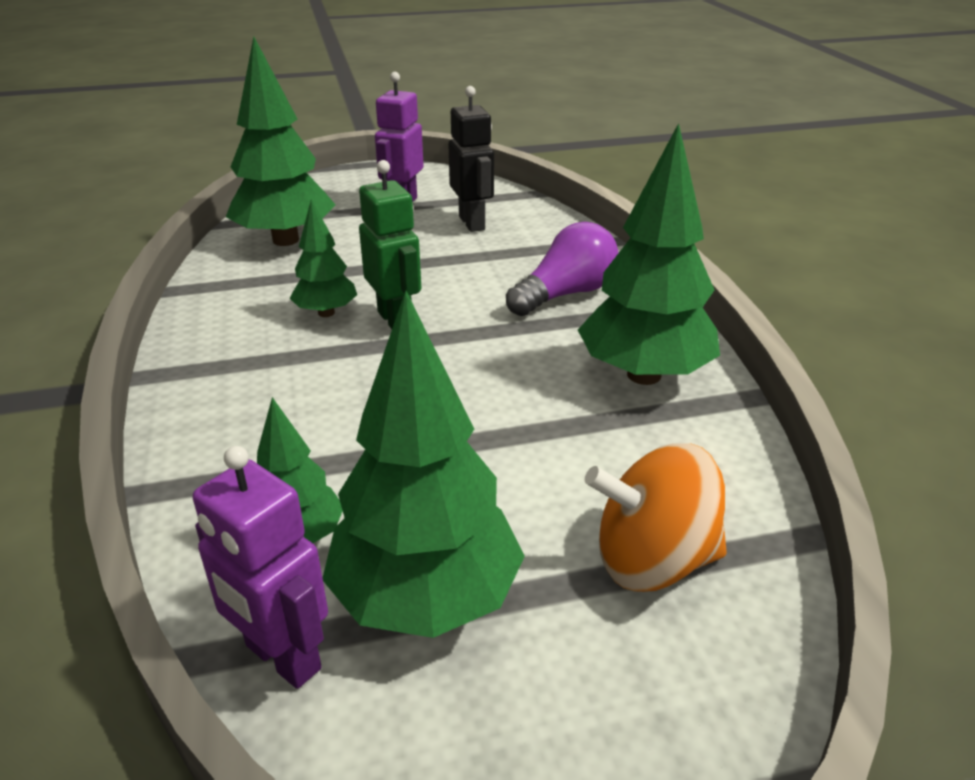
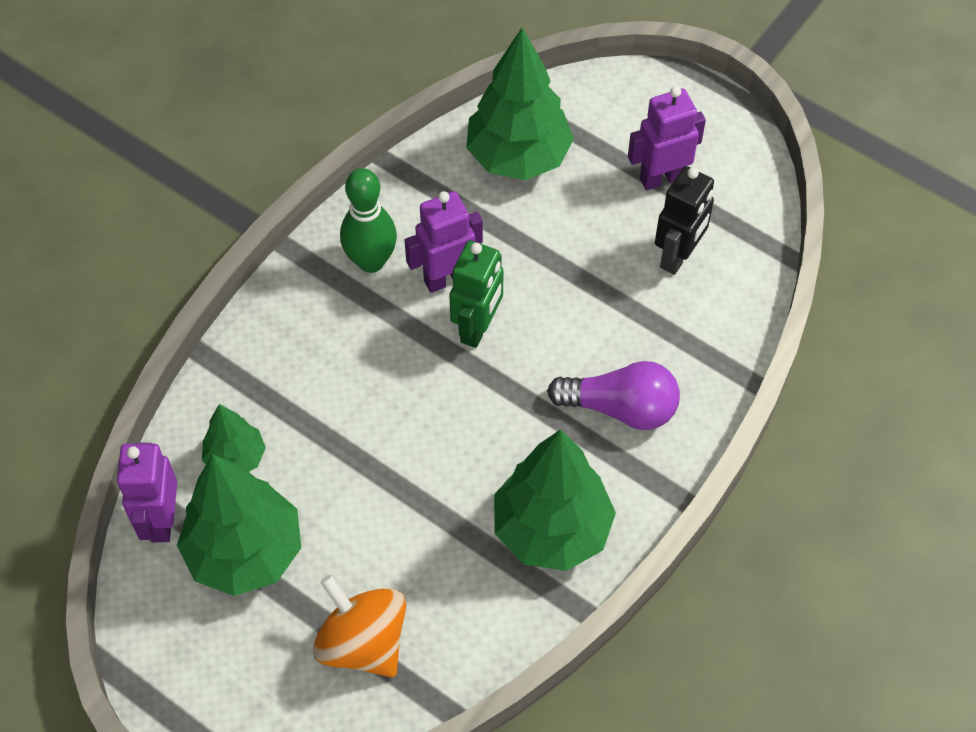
camera: 50 degrees right, 25 degrees up
green tree [290,199,357,317] -> purple robot [405,191,483,293]
none -> green bowling pin [340,168,397,273]

